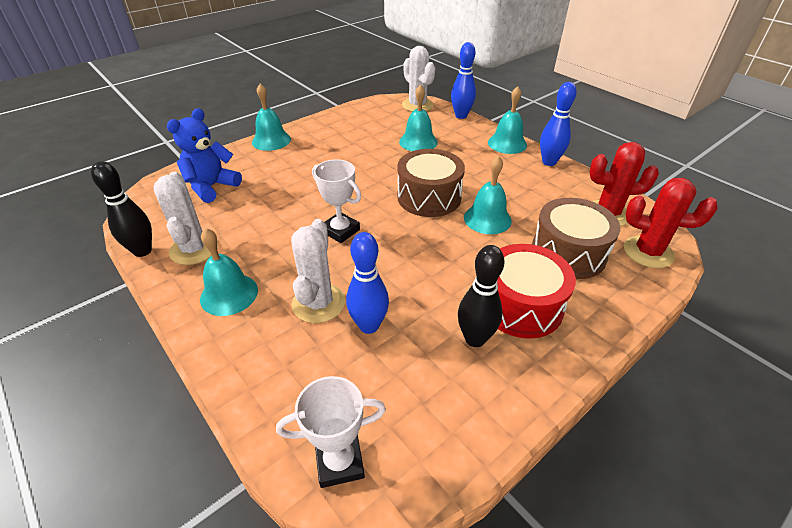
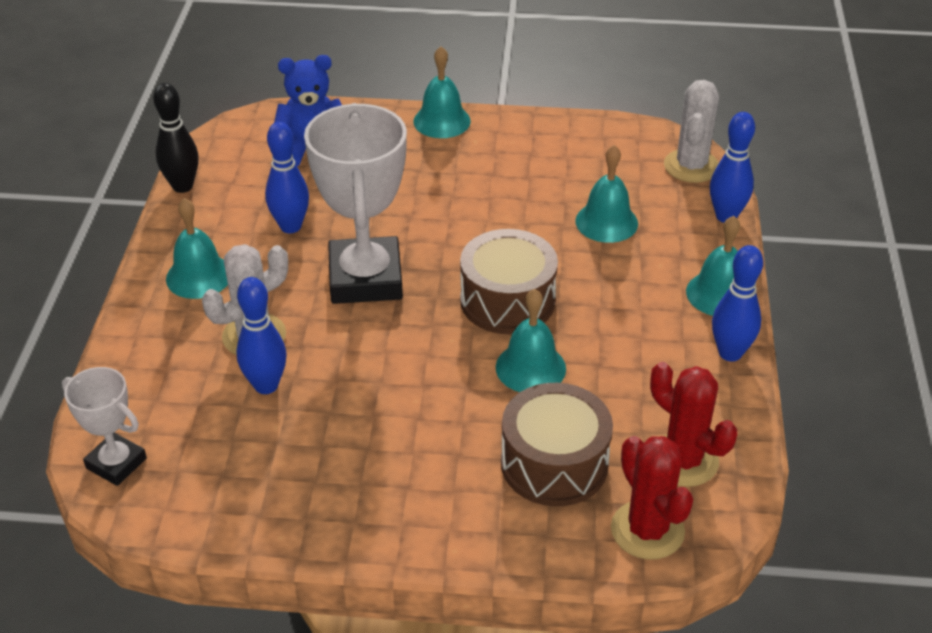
camera: 45 degrees right, 0 degrees up
white cactus [153,172,218,265] -> none
white trophy [312,159,361,243] -> white trophy [304,103,407,304], size x1.87
black bowling pin [458,245,504,347] -> none
red drum [497,244,576,339] -> none
none -> blue bowling pin [265,122,309,233]

